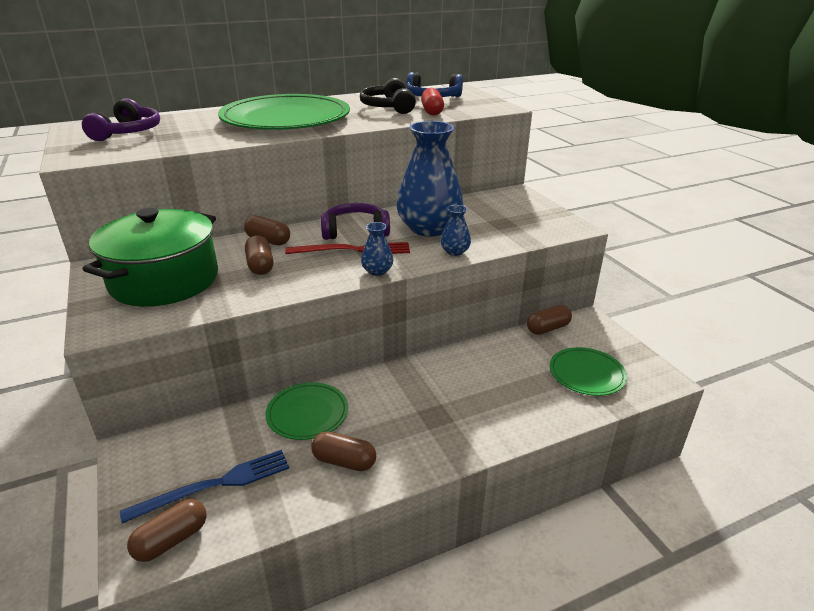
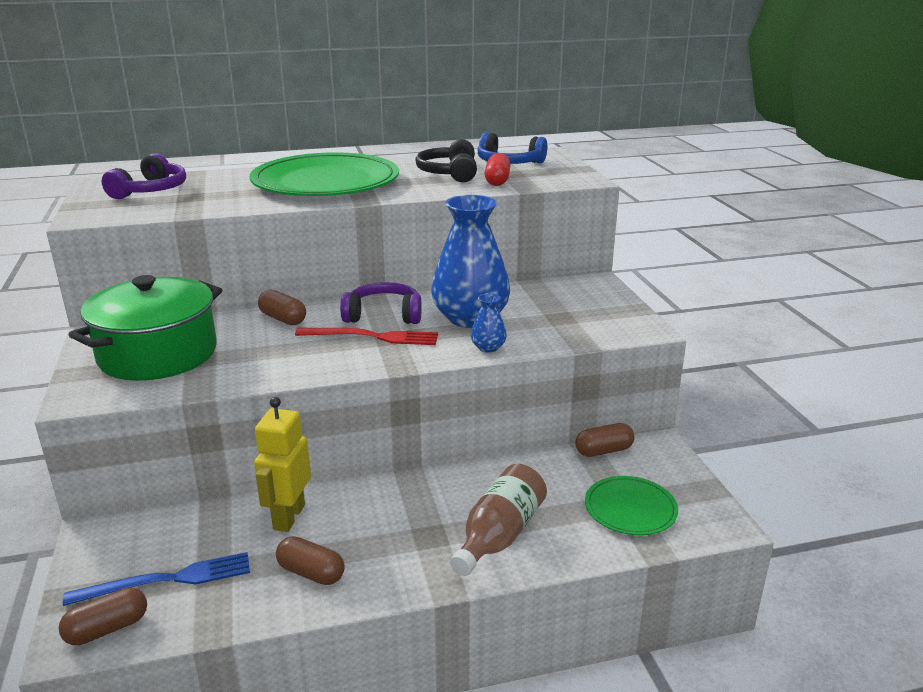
camera: 10 degrees right, 5 degrees down
brown capsule [245,235,274,275] -> none
green plate [265,382,348,440] -> yellow robot [254,397,311,532]
blue vase [361,222,393,276] -> none
none -> brown bottle [450,464,547,576]

